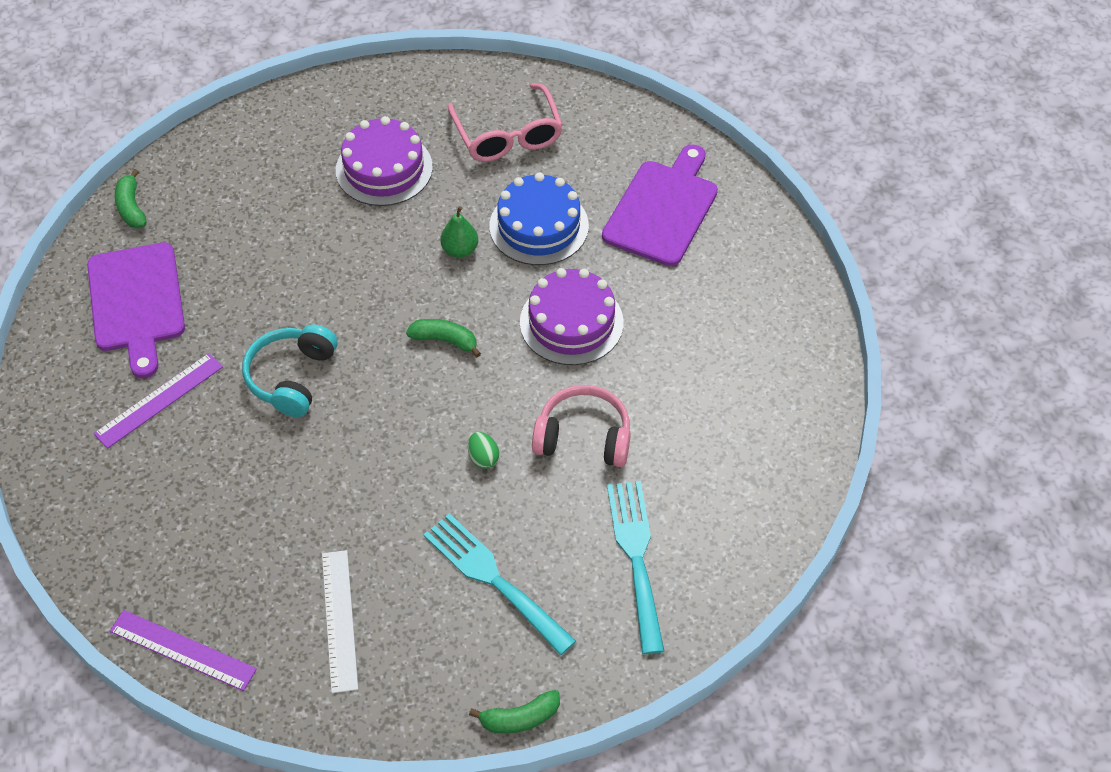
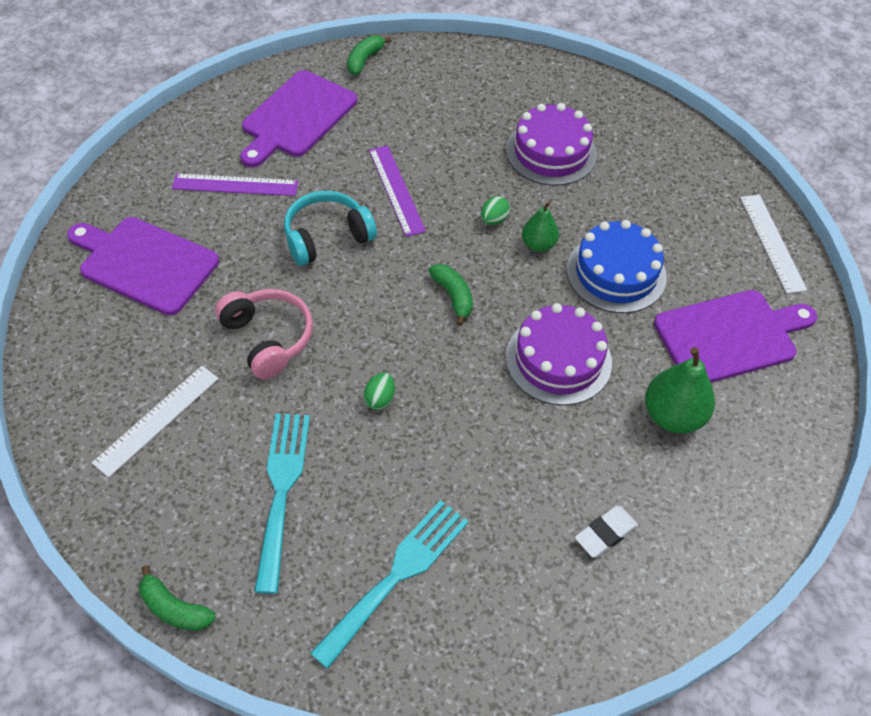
camera: 45 degrees right, 0 degrees up
purple ruler [110,610,257,691] -> purple ruler moved to [369,146,426,237]
pink glasses [448,83,563,162] -> none
pink headphones [532,385,631,467] -> pink headphones moved to [215,289,313,379]
none -> purple cutting board [67,217,219,315]
none -> green egg [481,196,510,225]
none -> white eraser [575,506,638,558]
none -> green pear [645,347,715,433]
none -> white ruler [740,195,807,294]

